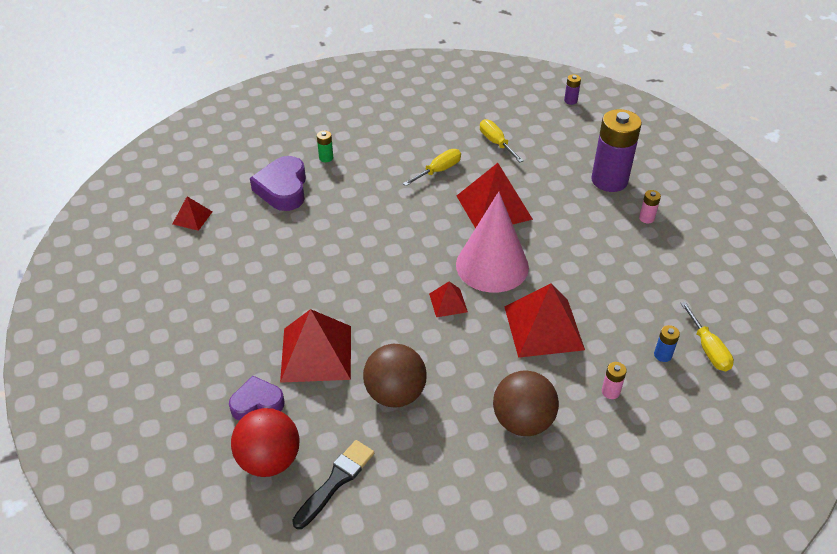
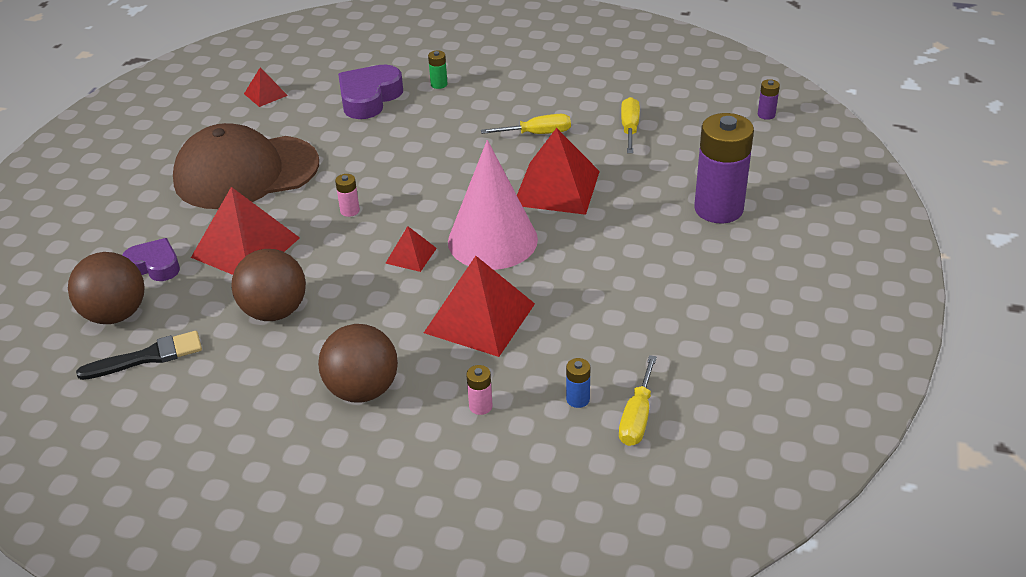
camera: 35 degrees right, 5 degrees down
red ball [231,408,300,477] -> brown ball [68,252,145,324]
pink battery [639,190,661,224] -> pink battery moved to [335,174,360,217]
none -> brown cap [173,123,319,209]

